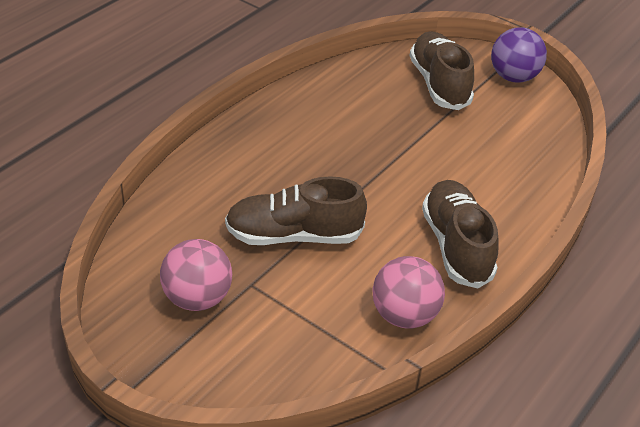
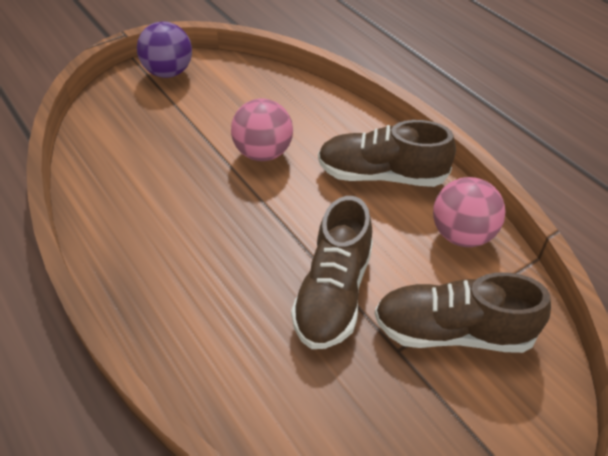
camera: 70 degrees left, 5 degrees up
pink ball [160,239,232,311] -> pink ball moved to [231,98,293,161]
brown shoe [409,31,474,110] -> brown shoe moved to [374,272,551,353]

